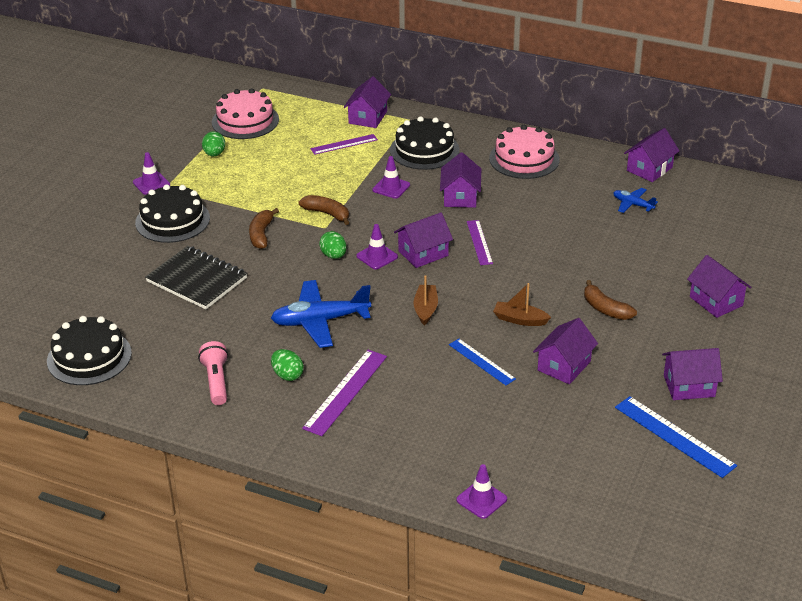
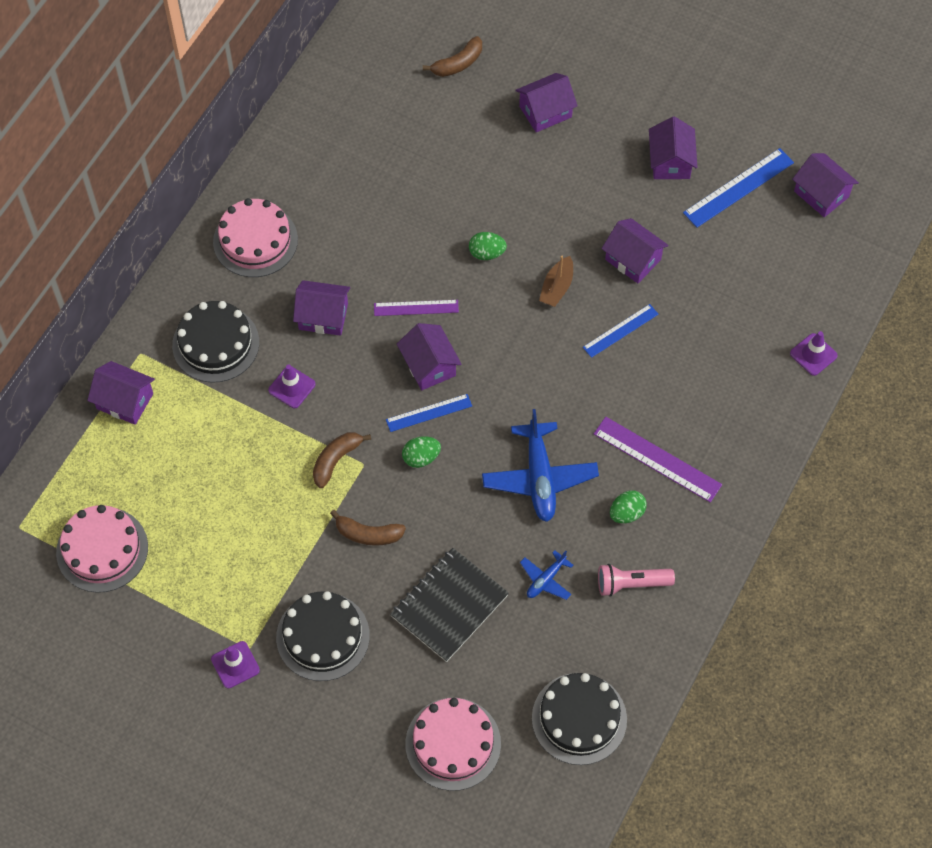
camera: 85 degrees left, 25 degrees up
green egg [202,131,225,157] -> green egg moved to [469,232,507,260]
purple ruler [310,134,378,155] -> none
purple traffic cone [356,224,398,269] -> blue ruler [386,394,472,432]
brown boat [414,275,438,325] -> none
brown banana [584,280,637,320] -> brown banana moved to [423,36,482,77]
blue plane [613,188,658,213] -> blue plane moved to [520,551,573,600]
purple house [624,128,679,182] -> purple house moved to [792,153,859,217]
none -> pink cake [405,698,501,791]

